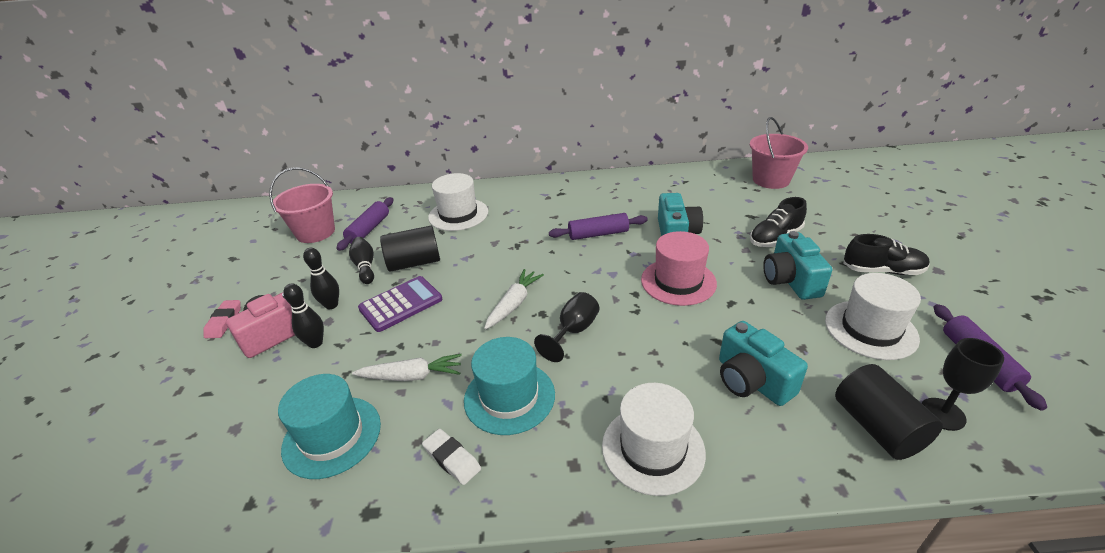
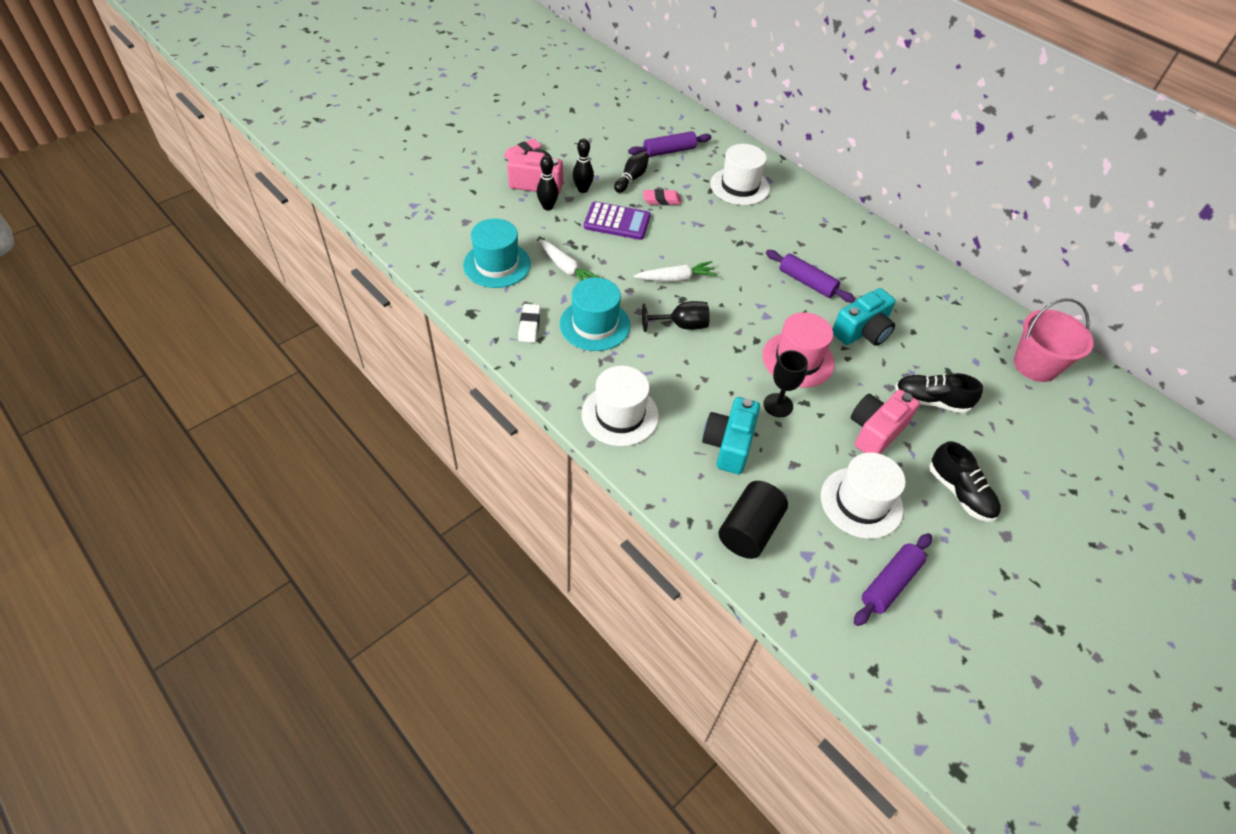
camera: 45 degrees right, 15 degrees up
pink bucket [269,167,335,243] -> none
black cylinder [380,226,440,272] -> pink eraser [643,189,681,205]
turquoise camera [763,231,832,300] -> pink camera [851,390,920,454]
black goblet [922,338,1004,431] -> black goblet moved to [763,350,808,417]

